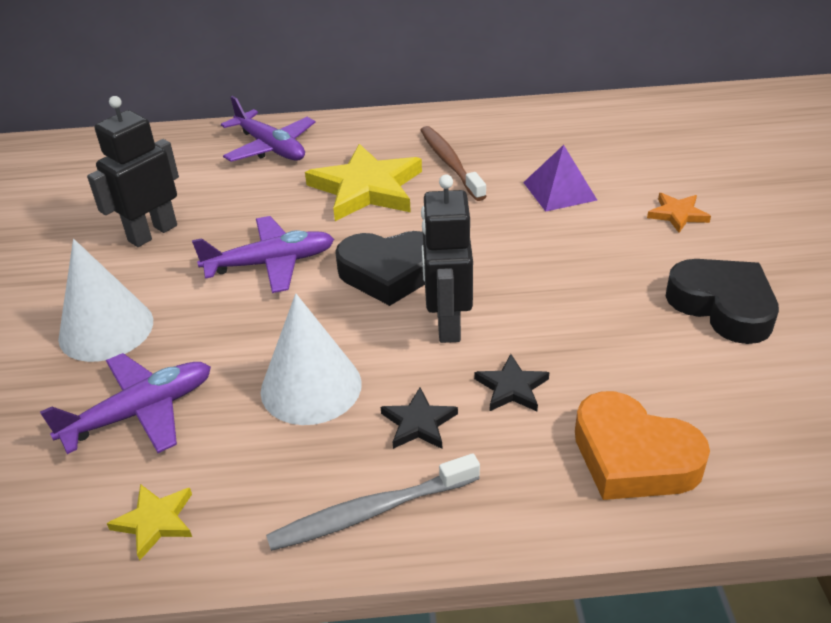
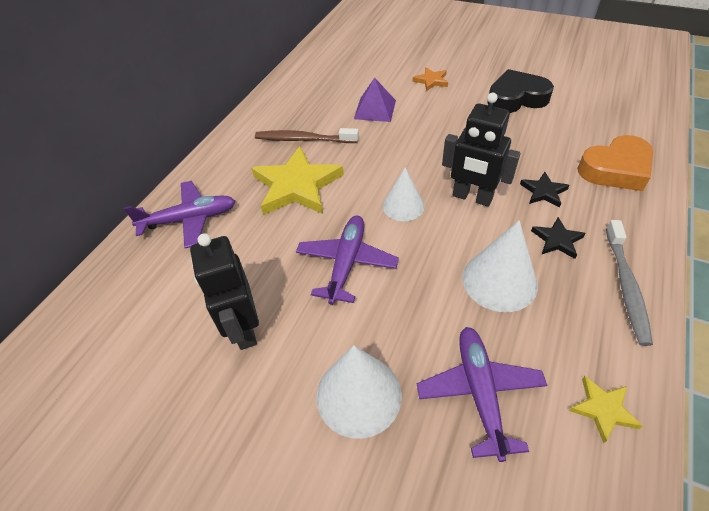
camera: 60 degrees left, 10 degrees up
black heart [335,231,425,306] -> white cone [383,167,424,221]

